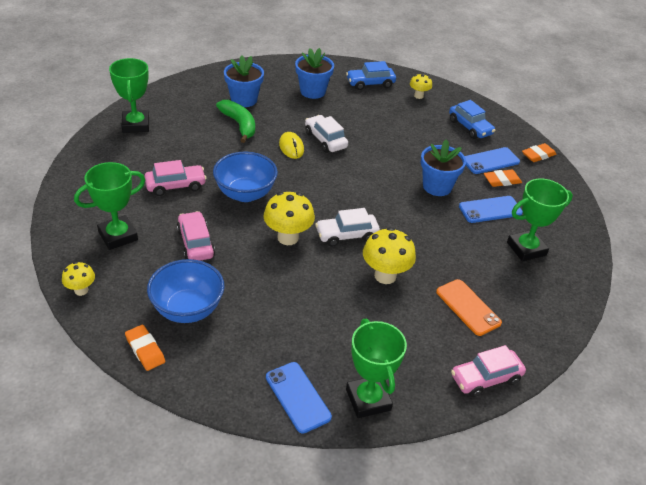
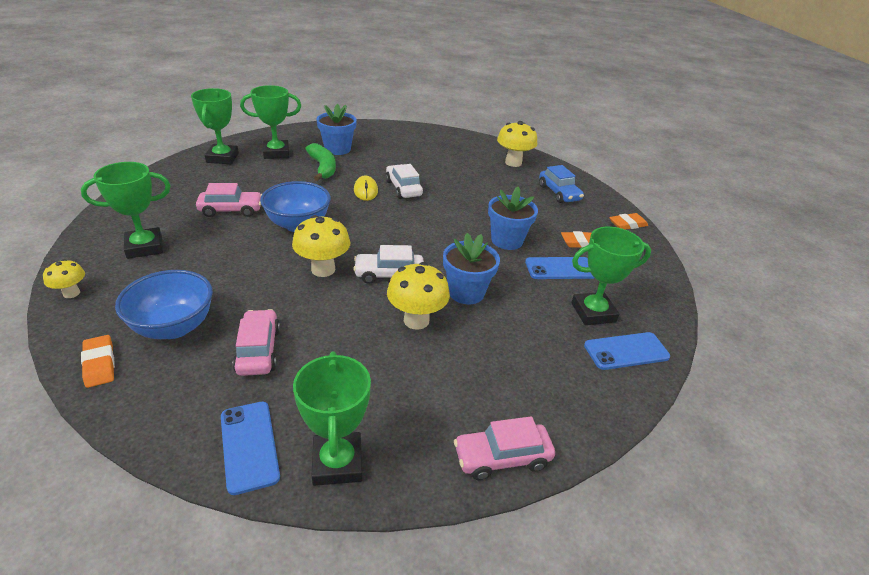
camera: 10 degrees right, 5 degrees down
pink car [177,211,215,261] -> pink car moved to [233,309,280,376]
blue flower pot [295,48,334,99] -> blue flower pot moved to [443,233,500,304]
blue car [346,61,396,90] -> none
yellow mushroom [410,73,432,99] -> yellow mushroom [497,121,537,167], size x1.74
orange phone [436,279,502,336] -> none
blue phone [465,147,520,174] -> blue phone moved to [584,332,670,370]
none -> green trophy [240,85,301,159]

